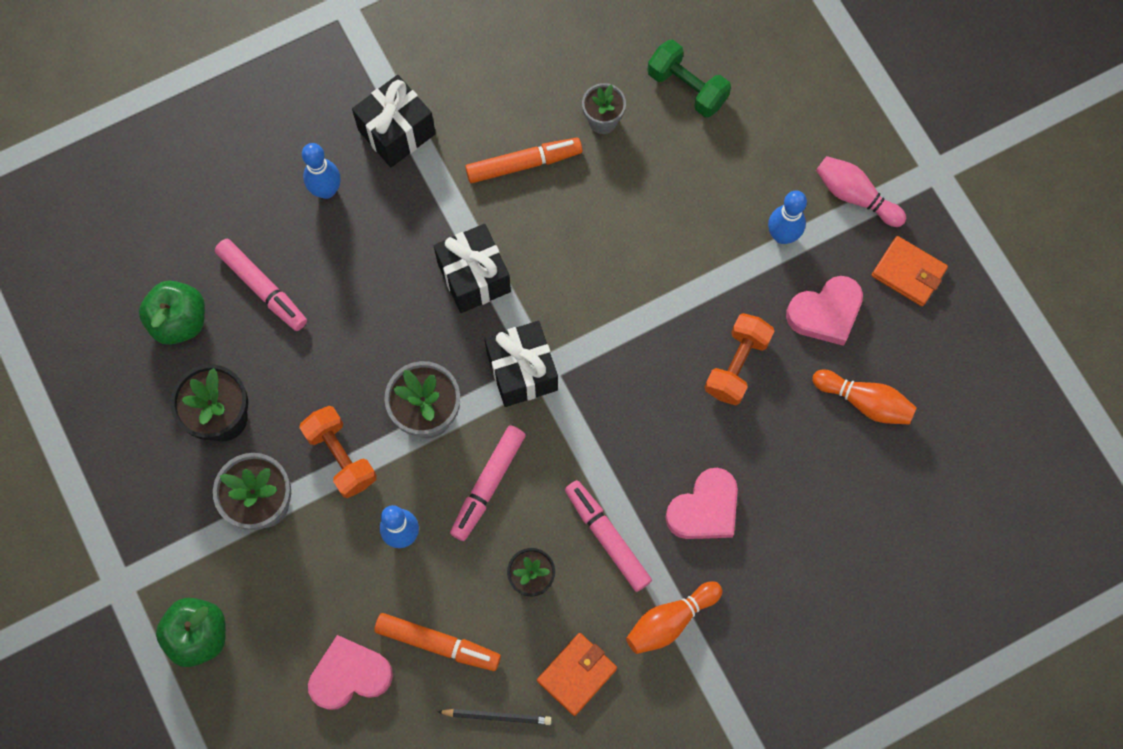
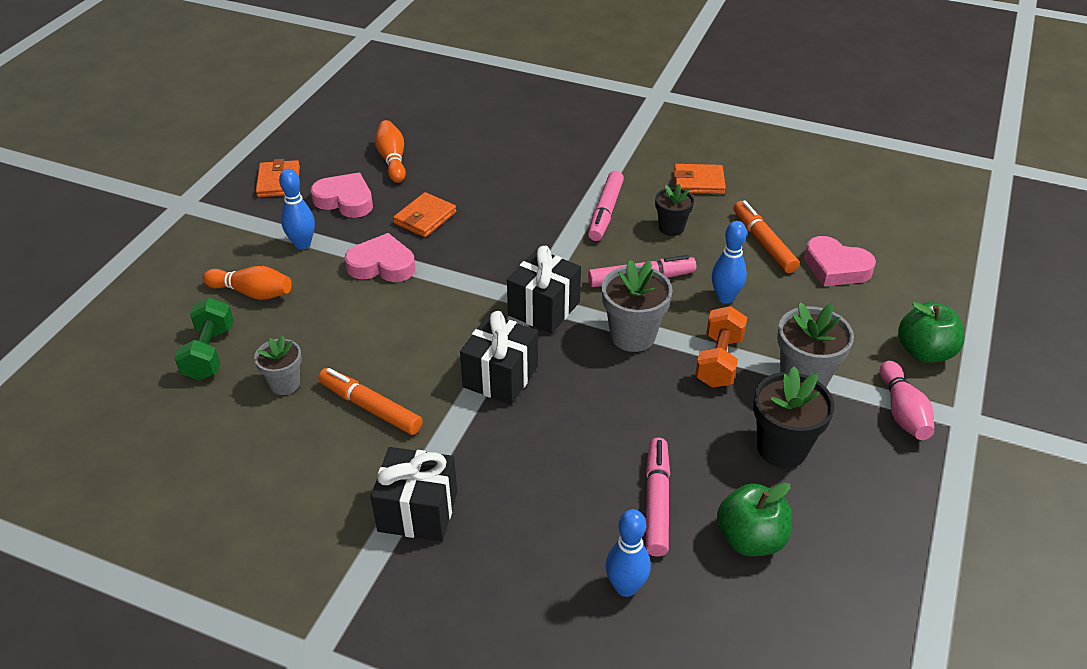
camera: 130 degrees left, 30 degrees down
blue bowling pin [302,143,341,199] -> blue bowling pin moved to [606,509,651,597]
black pencil [437,709,552,725] -> none
orange bowling pin [626,581,722,654] -> orange bowling pin moved to [203,266,292,300]
pink heart [665,468,738,539] -> pink heart moved to [345,233,415,282]
orange dumbbell [705,313,774,406] -> orange wallet [393,192,456,237]
pink bowling pin [816,156,906,227] -> pink bowling pin moved to [880,361,934,440]

